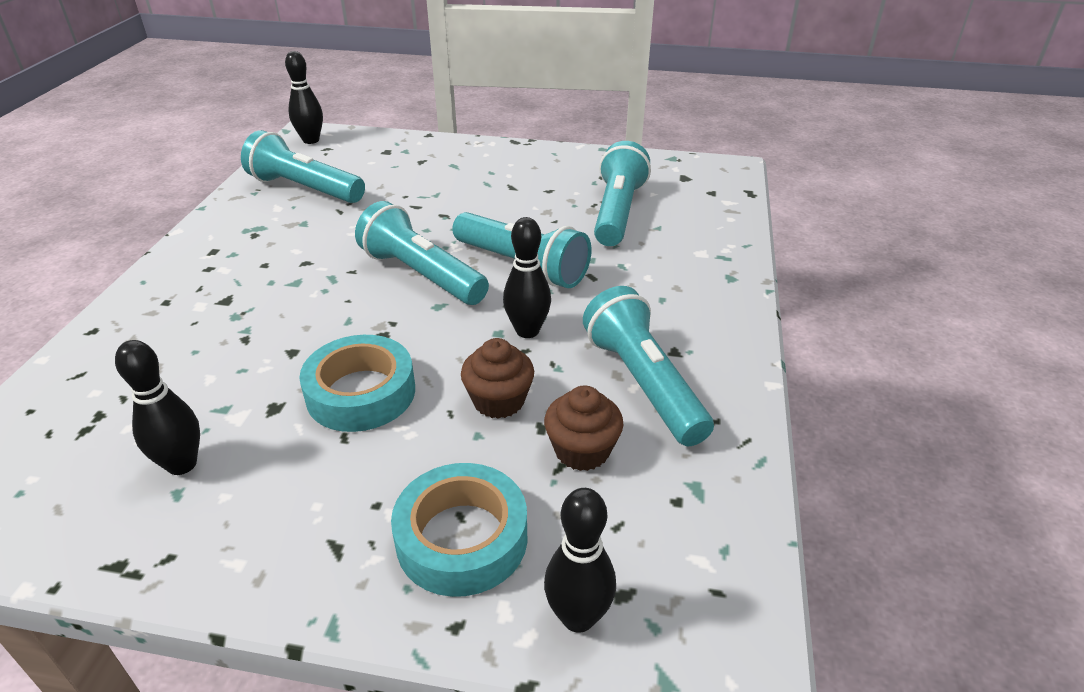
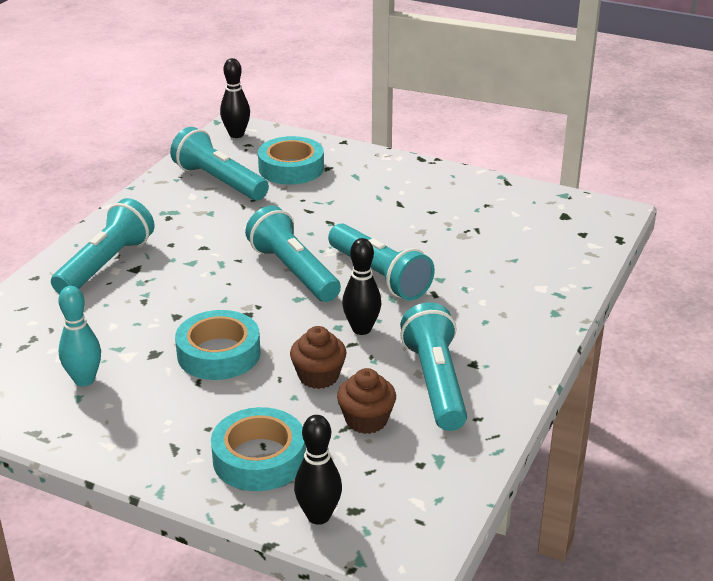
camera: 15 degrees right, 5 degrees down
black bowling pin [115,340,200,475] -> turquoise bowling pin [58,286,101,386]
turquoise flashlight [594,141,651,246] -> turquoise flashlight moved to [51,198,155,294]
none -> turquoise tape [258,136,324,185]

